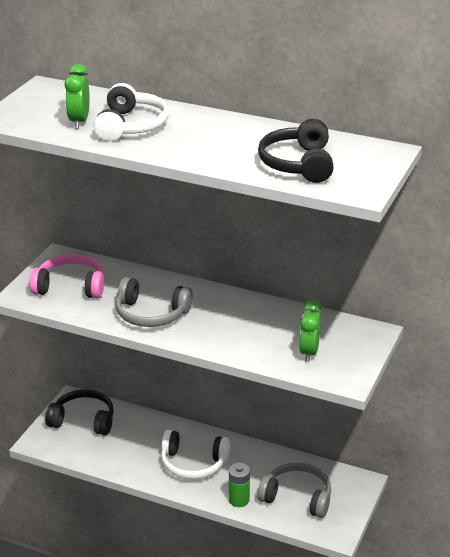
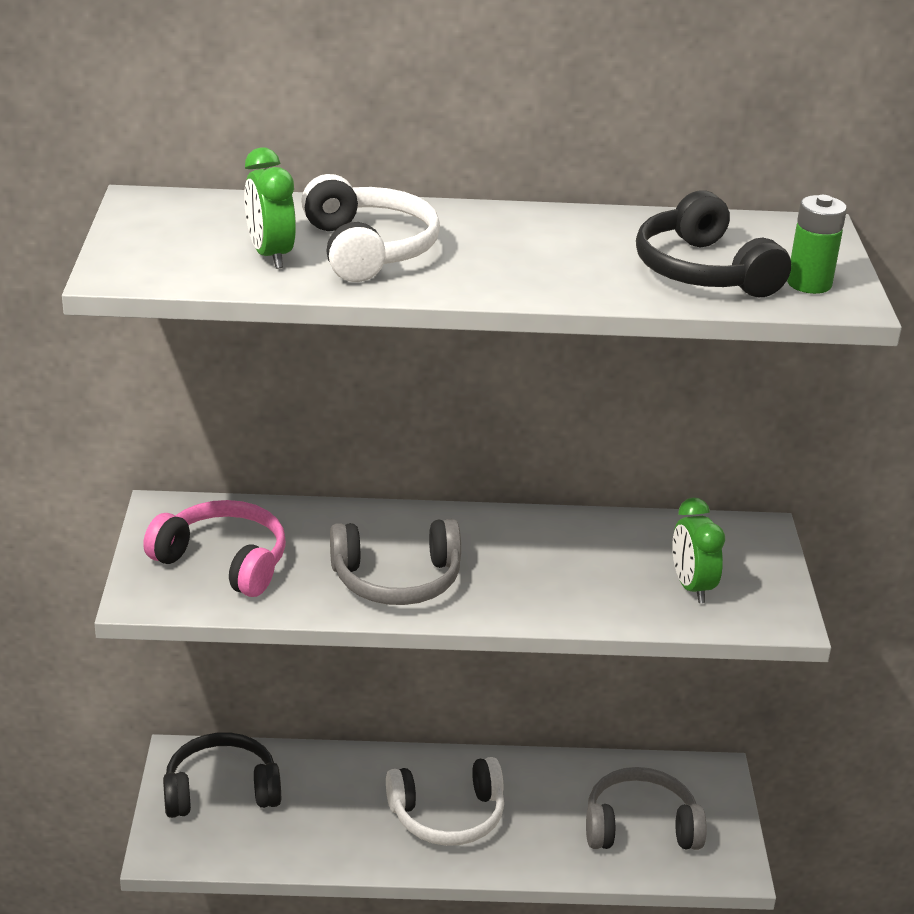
camera: 25 degrees left, 0 degrees up
pink headphones [29,254,104,299] -> pink headphones turned 45 degrees clockwise [143,500,286,597]
green battery [229,463,250,507] -> green battery moved to [787,195,847,294]

